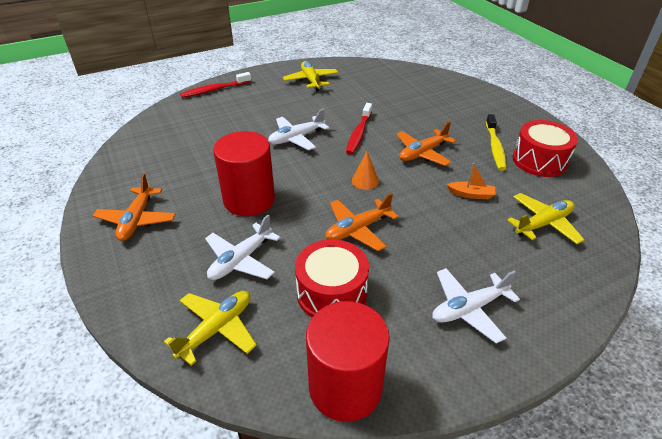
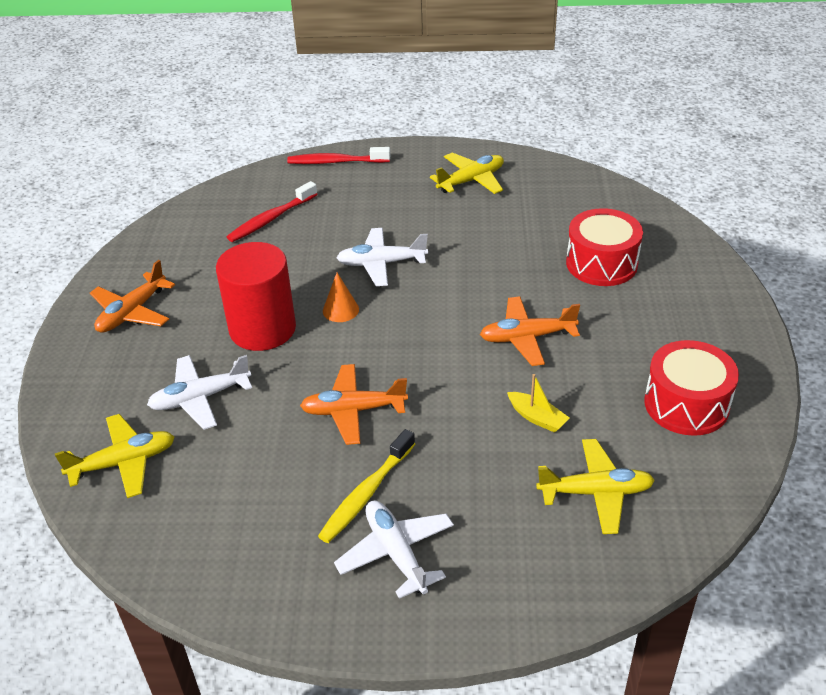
camera: 30 degrees right, 0 degrees up
yellow plane [283,61,338,91] -> yellow plane turned 45 degrees clockwise [430,153,504,194]
red drum [295,239,369,317] -> red drum moved to [566,208,643,286]
red cylinder [306,301,390,422] -> none
red toothbrush [346,103,372,155] -> red toothbrush moved to [227,181,317,242]
orange cone [352,152,379,190] -> orange cone moved to [323,273,359,322]
white plane [432,268,520,343] -> white plane turned 60 degrees clockwise [334,500,454,599]
orange boat [447,163,496,199] -> yellow boat [507,374,569,433]
yellow toothbrush [486,114,507,171] -> yellow toothbrush moved to [318,429,415,543]

